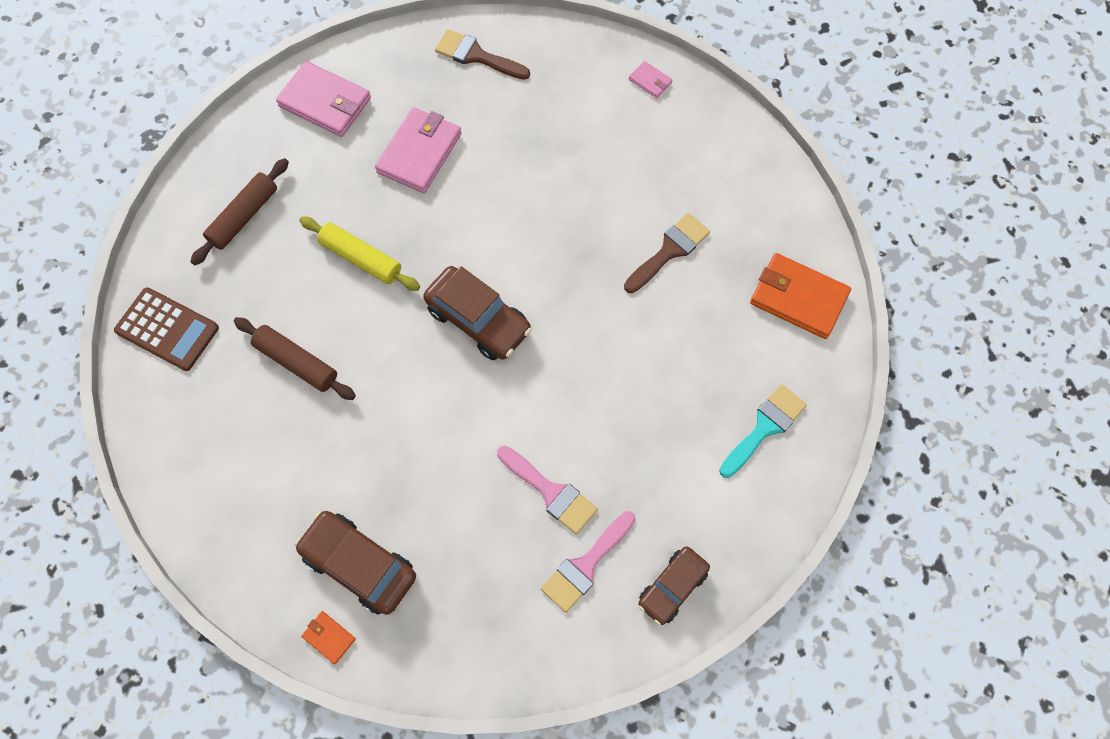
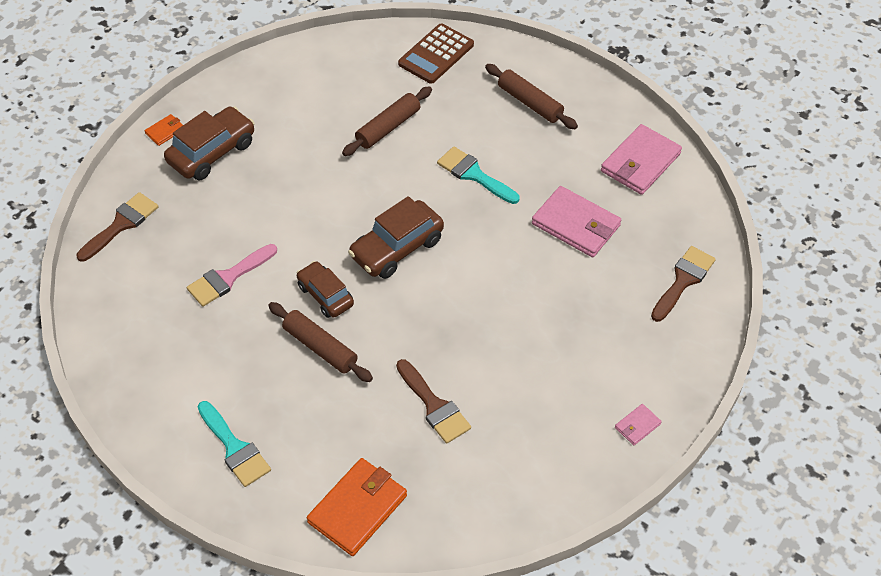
camera: 100 degrees right, 15 degrees down
yellow rolling pin [300,217,420,291] -> turquoise brush [437,146,519,204]
pink brush [541,511,636,613] -> none
brown car [638,547,710,625] -> brown car moved to [296,261,354,318]
none -> brown brush [77,192,158,262]
none -> brown rolling pin [268,302,373,382]

